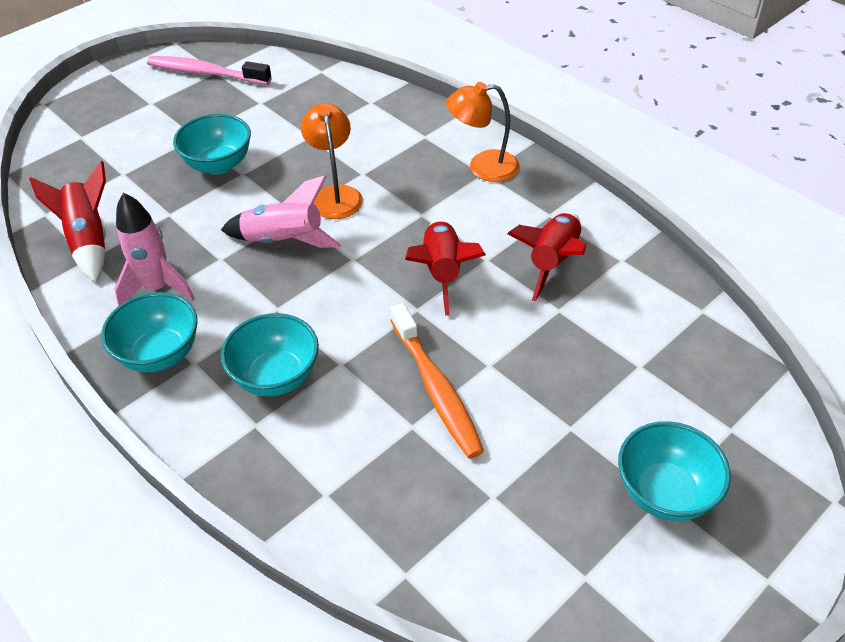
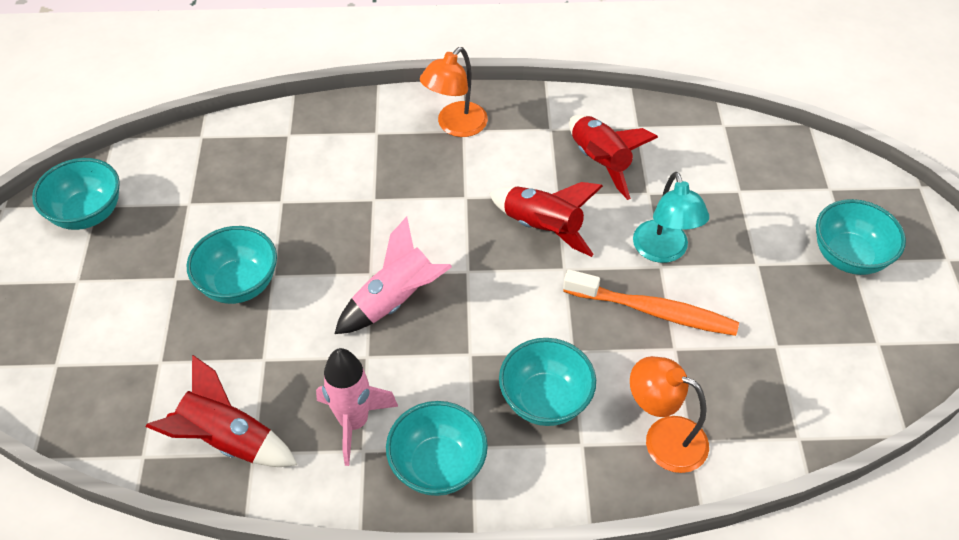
camera: 50 degrees left, 5 degrees up
pink toothbrush [147,56,272,85] -> turquoise bowl [32,158,120,230]
orange lamp [301,103,363,219] -> orange lamp moved to [630,356,709,473]
none -> turquoise lamp [633,172,709,263]

